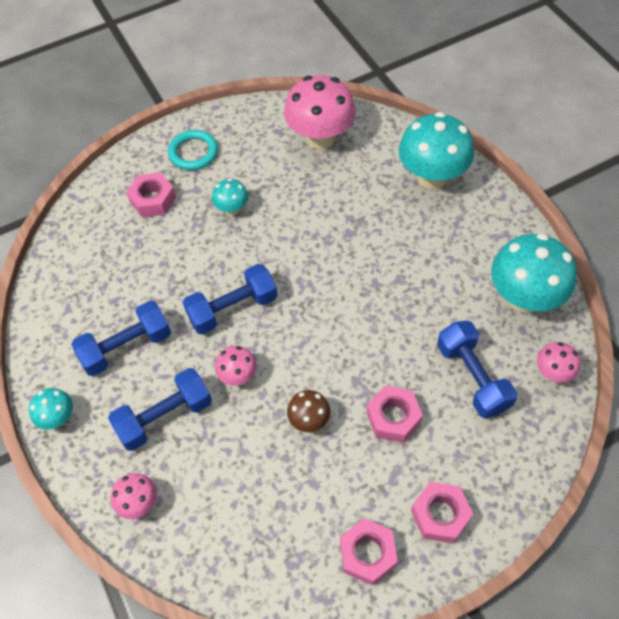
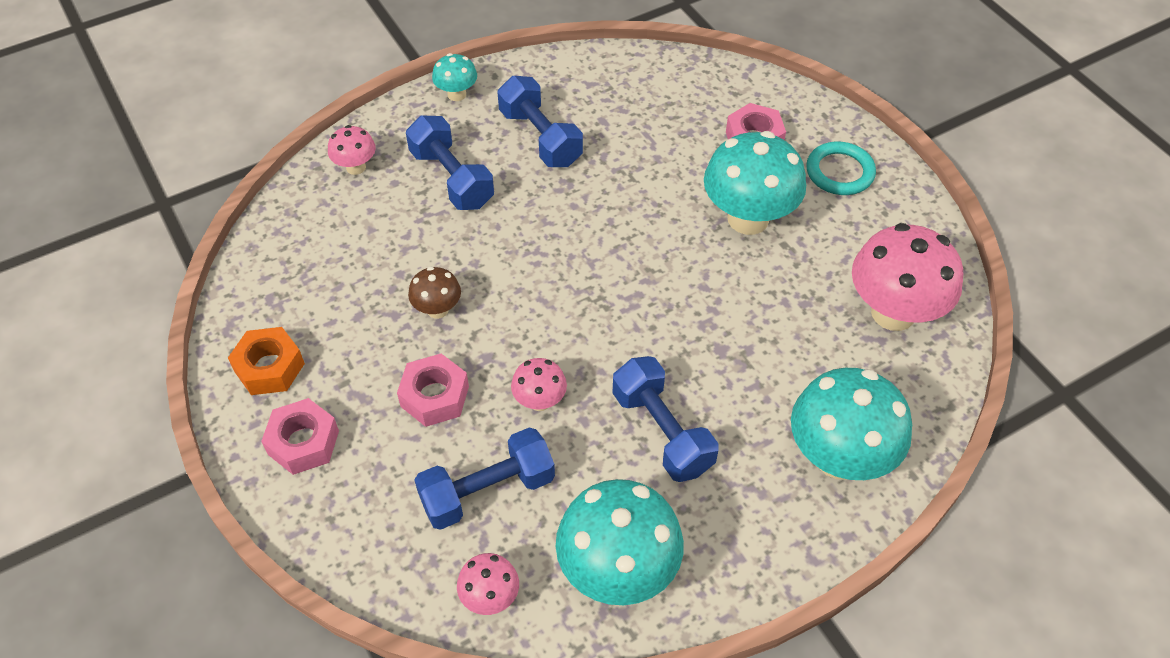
camera: 85 degrees right, 5 degrees down
blue dumbbell [183,264,278,335] -> blue dumbbell moved to [613,356,719,482]
turquoise mushroom [212,178,248,216] -> turquoise mushroom [704,131,806,235], size x2.02
pink mushroom [215,346,257,386] -> pink mushroom moved to [511,358,567,411]
pink nut [340,518,398,585] -> orange nut [228,327,305,395]

